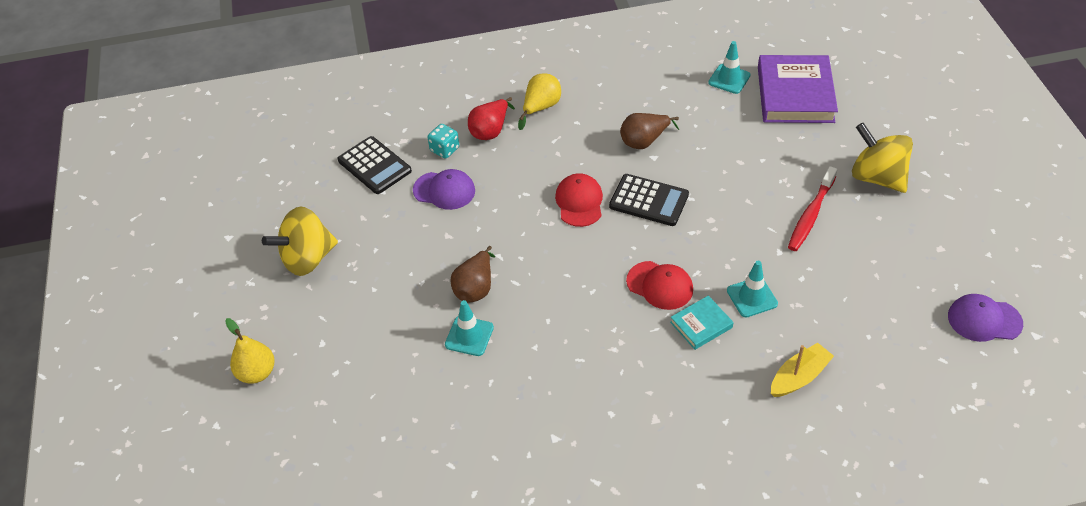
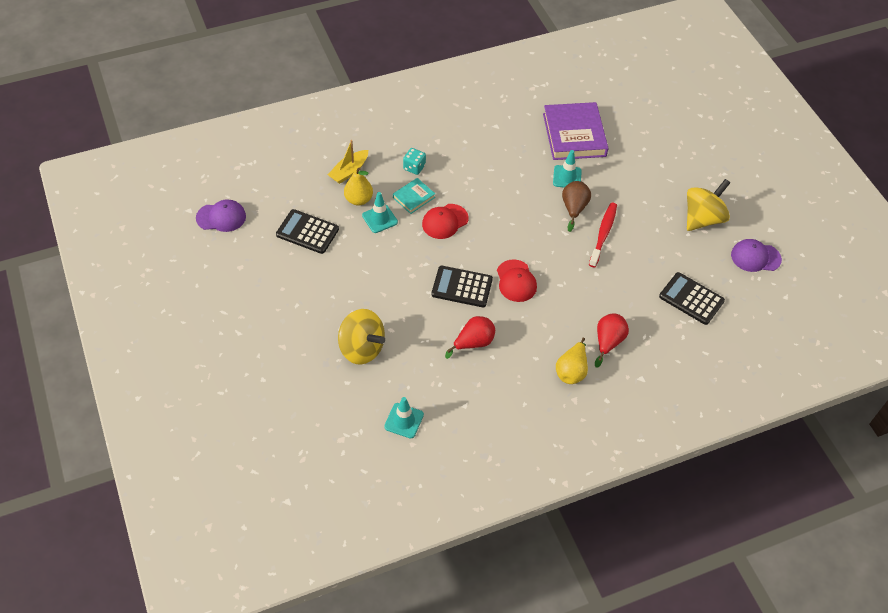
camera: 165 degrees right, 5 degrees up
yellow pear [225,318,275,383] -> yellow pear moved to [344,168,373,205]
purple cap [413,169,475,210] -> purple cap moved to [731,239,782,272]
turquoise dice [427,124,459,159] -> turquoise dice moved to [403,148,426,175]
brown pear [620,113,679,149] -> red pear [445,316,495,359]
red cap [626,261,693,310] -> red cap turned 60 degrees counterclockwise [422,204,468,239]
purple book [758,55,838,123] -> purple book moved to [543,102,609,160]
red toothbrush [788,166,837,251] -> red toothbrush moved to [589,203,617,267]
yellow spinning top [852,123,913,193] -> yellow spinning top moved to [338,309,385,365]
none -> black calculator [276,209,339,254]

